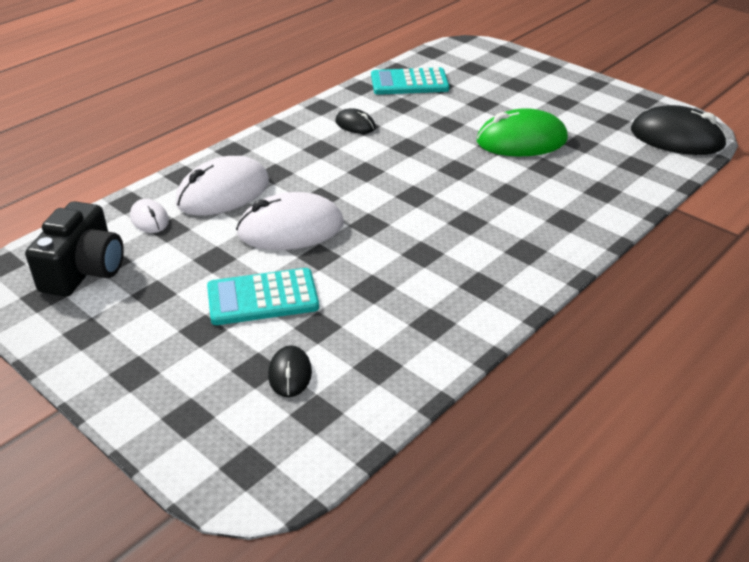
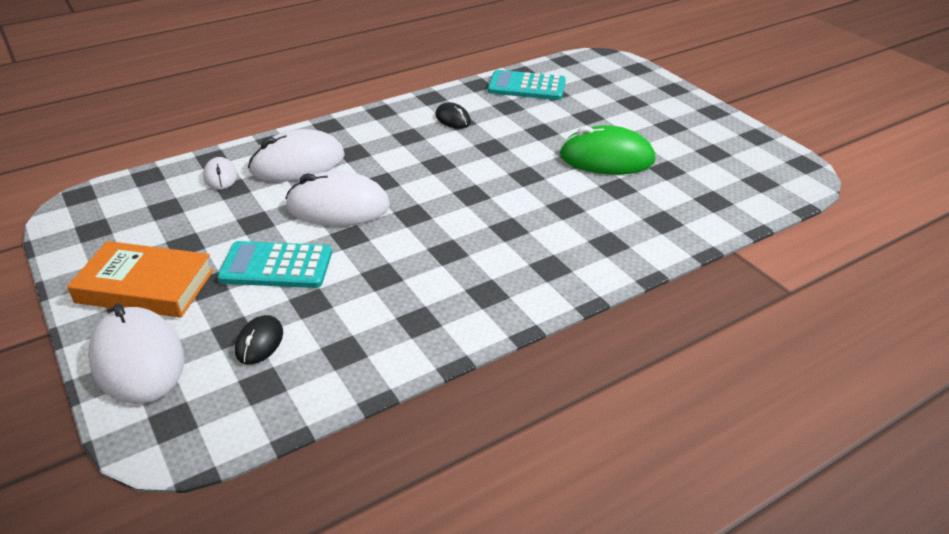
camera: 15 degrees right, 0 degrees up
black camera [25,201,124,297] -> none
black mouse [631,105,727,155] -> none
none -> orange book [67,241,214,318]
none -> white mouse [88,303,184,404]

